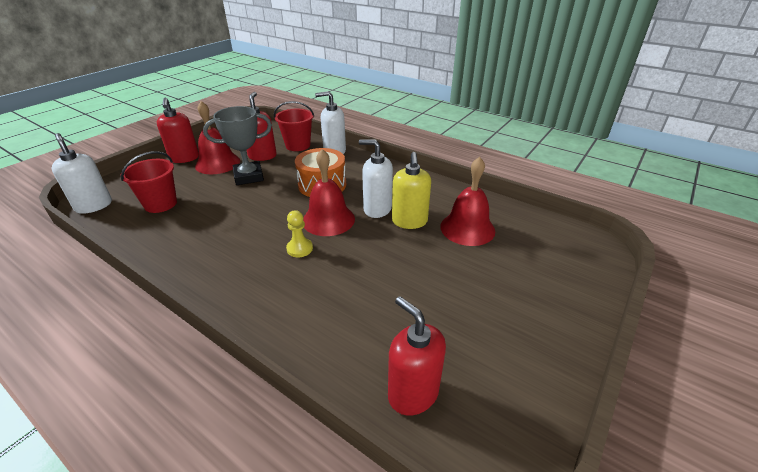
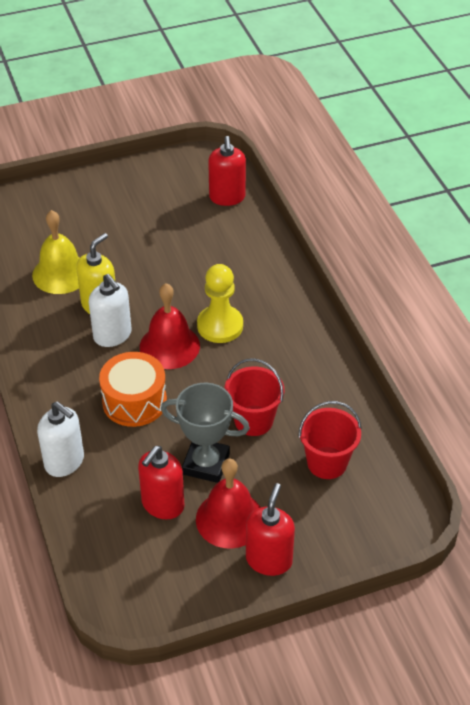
camera: 145 degrees left, 10 degrees up
white soap dispenser [52,133,112,214] -> none
red bucket [274,101,314,151] -> red bucket moved to [224,358,284,436]
yellow pawn [286,210,313,257] -> yellow pawn [197,264,243,343], size x1.73
red bell [440,157,495,246] -> yellow bell [32,210,80,294]

